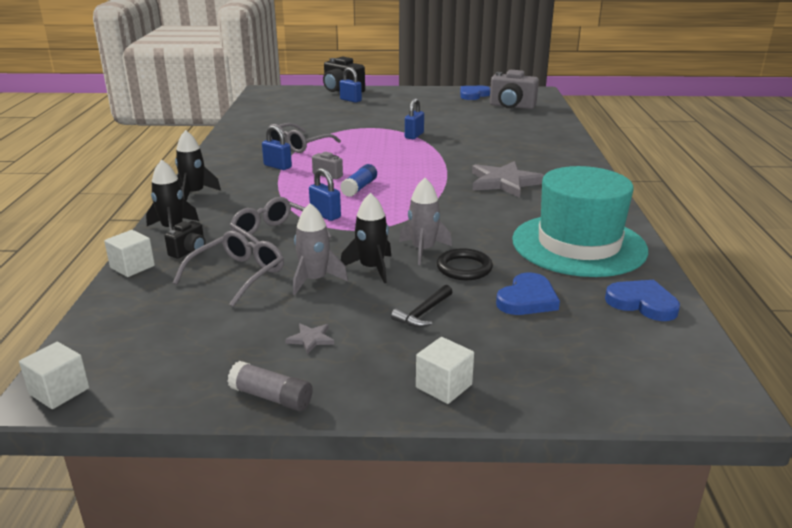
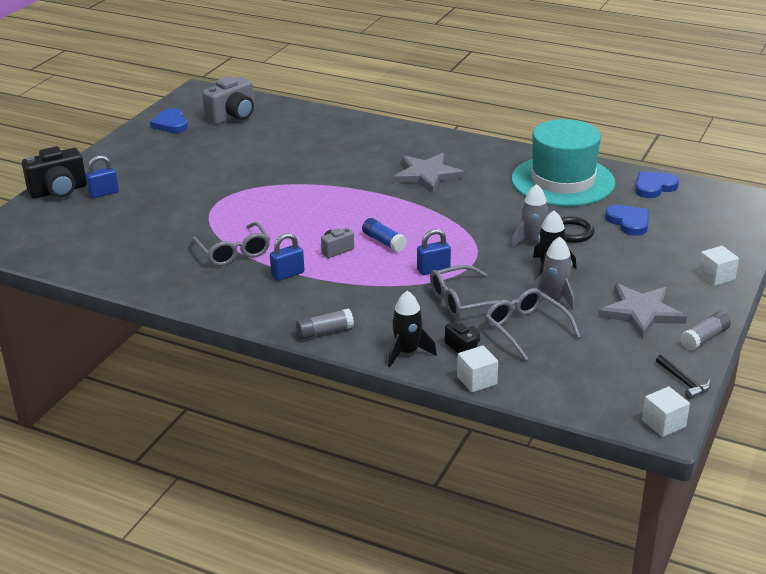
camera: 65 degrees left, 5 degrees up
black rocket [175,130,221,201] -> grey glue stick [296,309,354,340]
grey star [285,323,334,354] -> grey star [598,283,687,339], size x2.38
black hammer [391,285,452,327] -> black hammer moved to [656,354,711,399]
blue padlock [405,98,424,139] -> none

